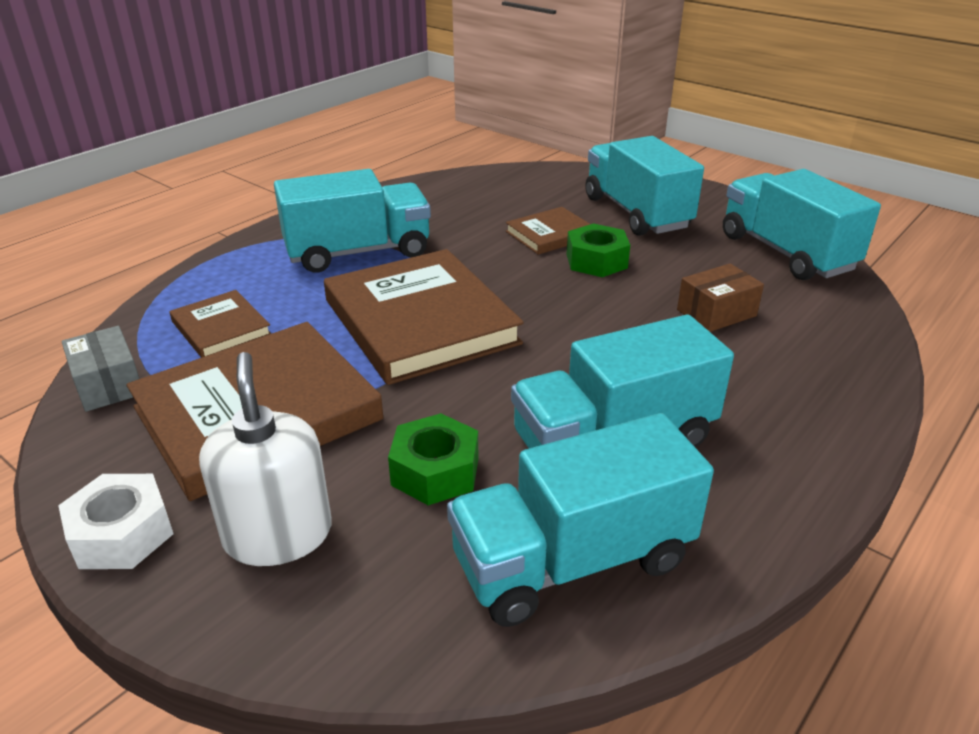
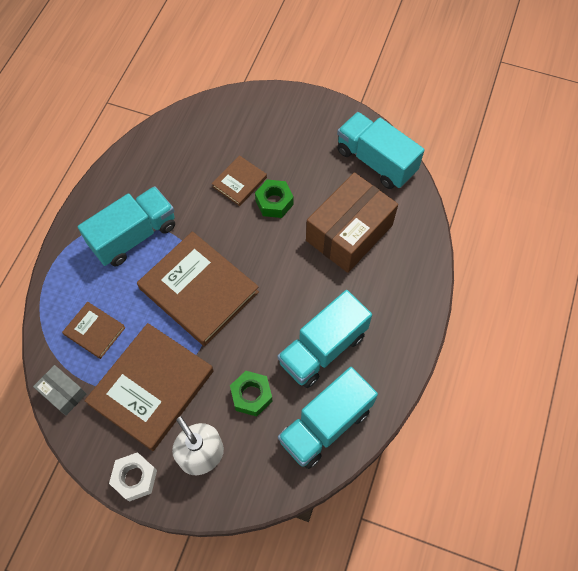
camera: 20 degrees left, 30 degrees up
turquoise truck [585,136,704,236] -> none
brown box [677,264,764,332] -> brown box [306,172,398,273], size x2.11

